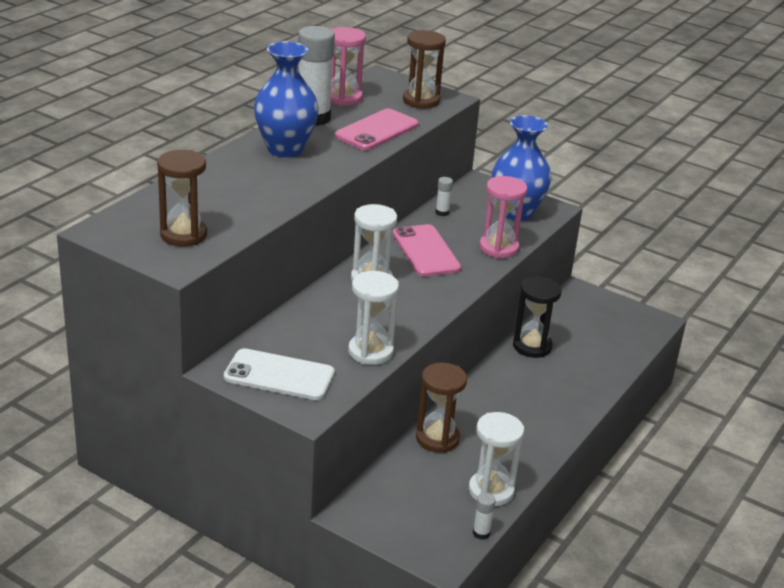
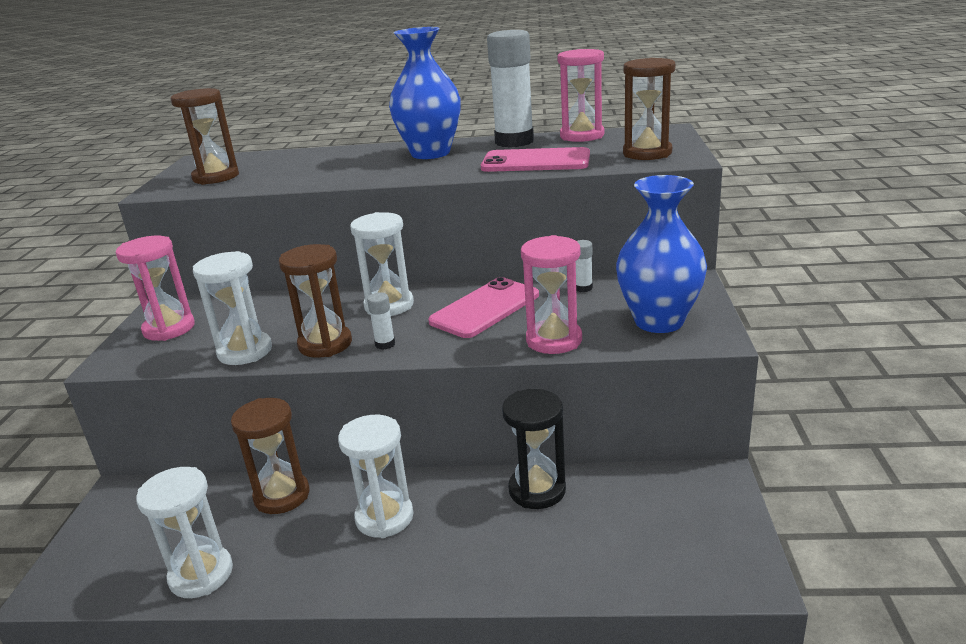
camera: 65 degrees right, 5 degrees down
white phone [224,348,335,400] -> pink hourglass [116,236,195,341]
white glue stick [473,492,496,540] -> white glue stick moved to [367,292,395,350]
none -> brown hourglass [279,244,352,358]
none -> white hourglass [338,415,414,538]

